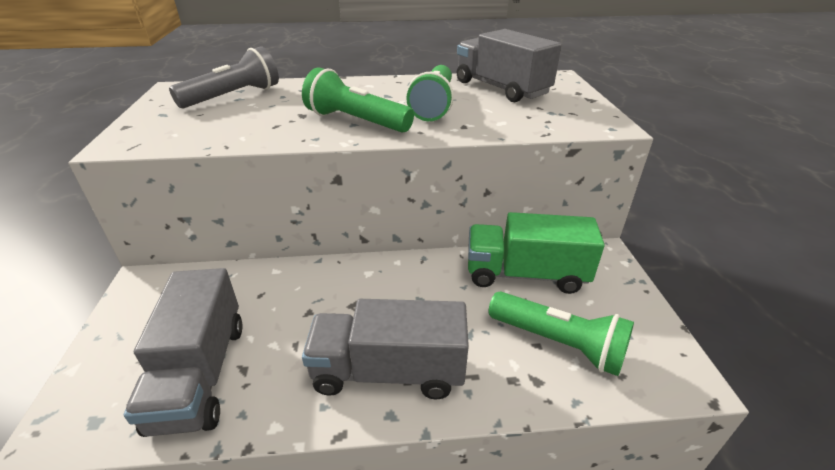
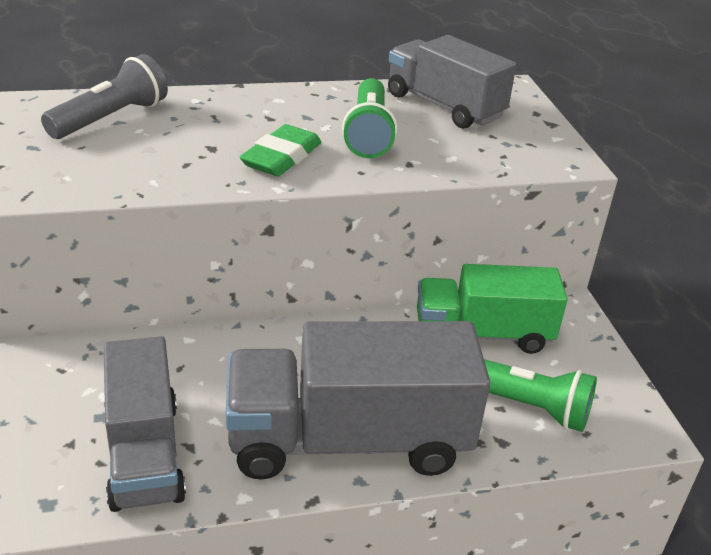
camera: 10 degrees left, 0 degrees up
green flashlight [302,67,414,133] -> green eraser [240,124,322,176]
grey truck [302,299,469,399] -> grey truck [226,321,490,480], size x1.50

